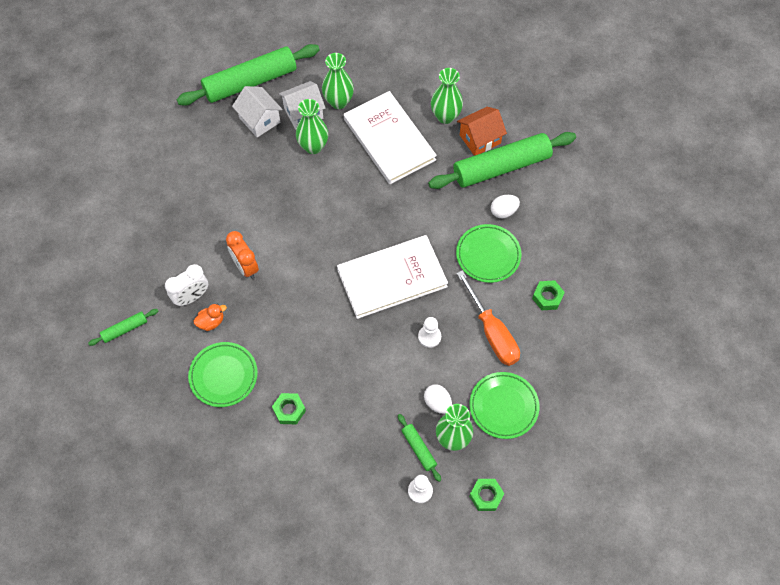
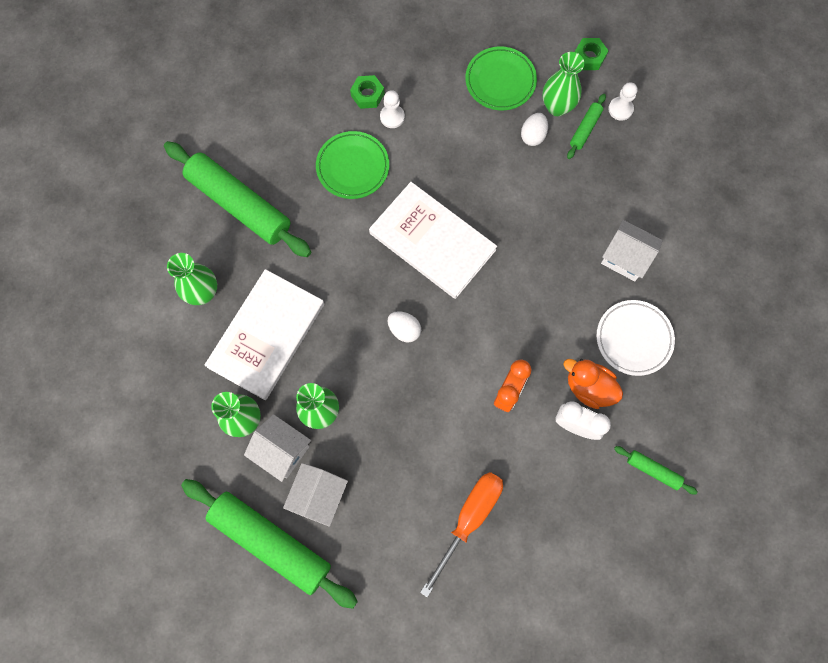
camera: 120 degrees left, 10 degrees up
green plate [188,342,258,407] -> white plate [597,300,675,376]
orange duck [194,304,227,331] -> orange duck [563,359,623,409], size x1.57
green nut [272,393,306,424] -> white house [601,220,663,281]
white pawn [418,317,441,348] -> white pawn moved to [380,90,405,128]
orange house [457,107,507,156] -> none
orange screwdriver [457,270,520,366] -> orange screwdriver moved to [420,472,503,597]
white egg [491,195,520,218] -> white egg moved to [388,311,421,343]

